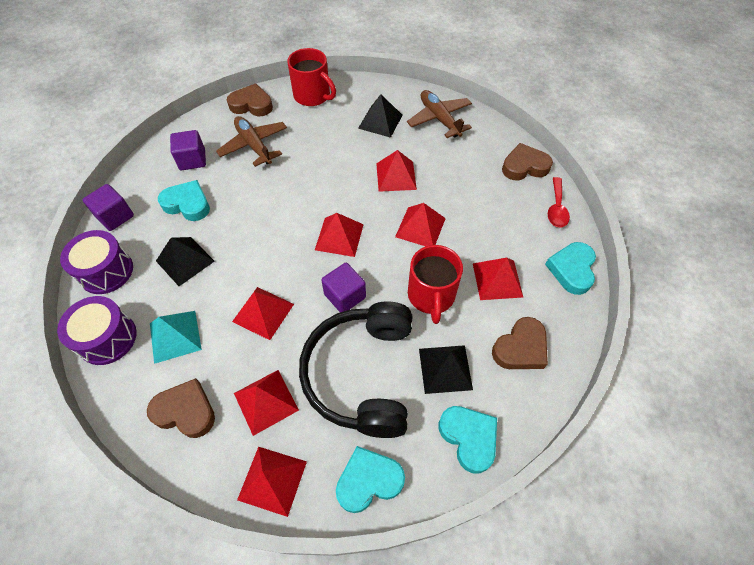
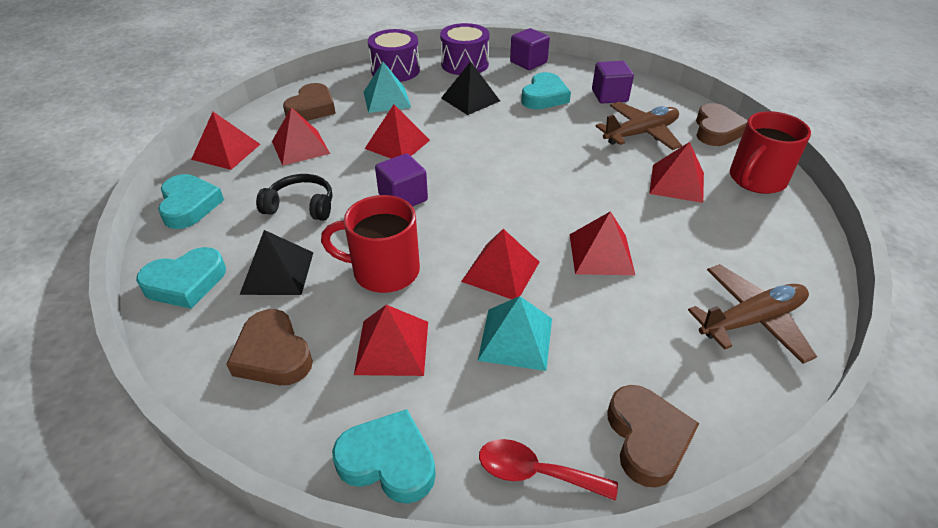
camera: 95 degrees right, 15 degrees down
black headphones [299,301,412,438] -> black headphones [256,174,332,221], size x0.49
red pyramid [315,213,364,257] -> red pyramid moved to [649,142,704,203]
black pyramid [358,94,403,138] -> none
none -> turquoise pyramid [478,296,552,371]

